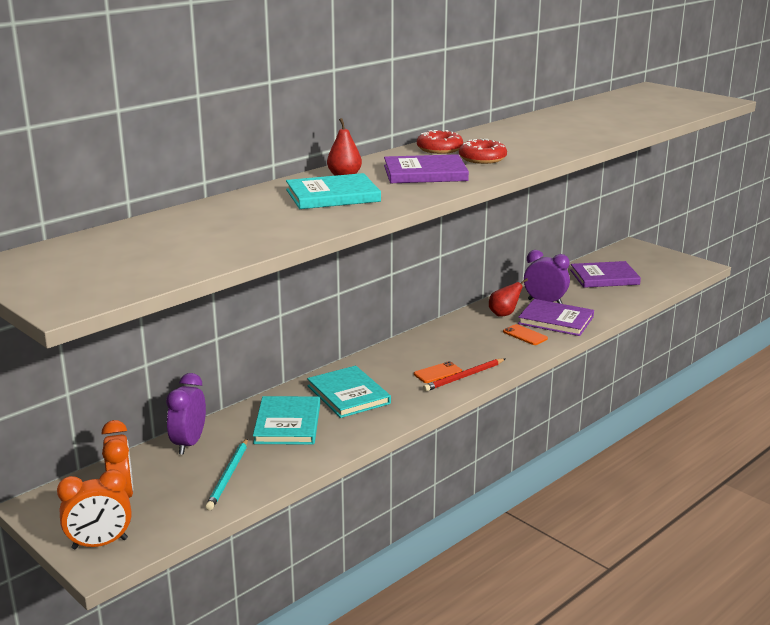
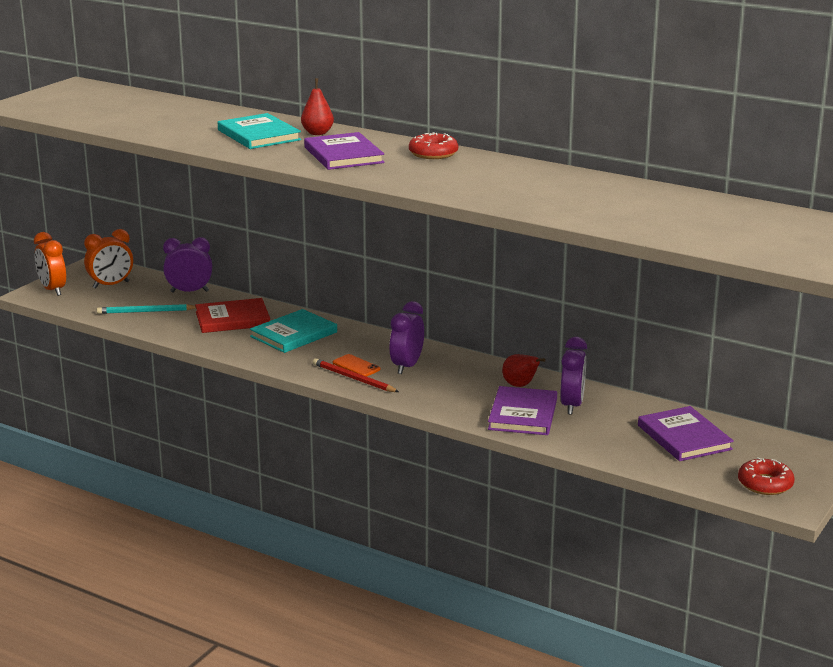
camera: 75 degrees right, 0 degrees up
turquoise book [253,396,320,445] -> red book [195,298,270,333]
red donut [459,139,507,164] -> red donut moved to [738,458,795,495]
orange phone [503,324,548,345] -> none
none -> purple clock [389,301,424,374]

